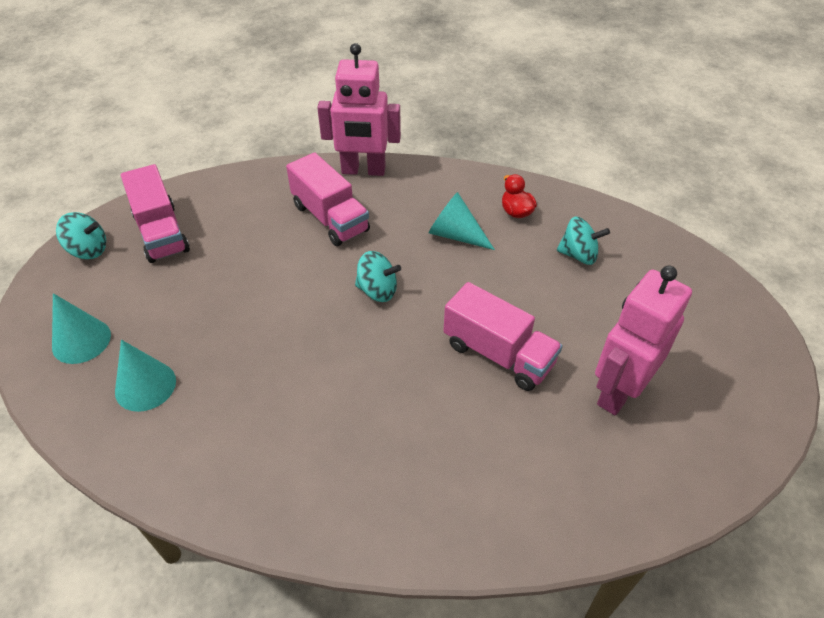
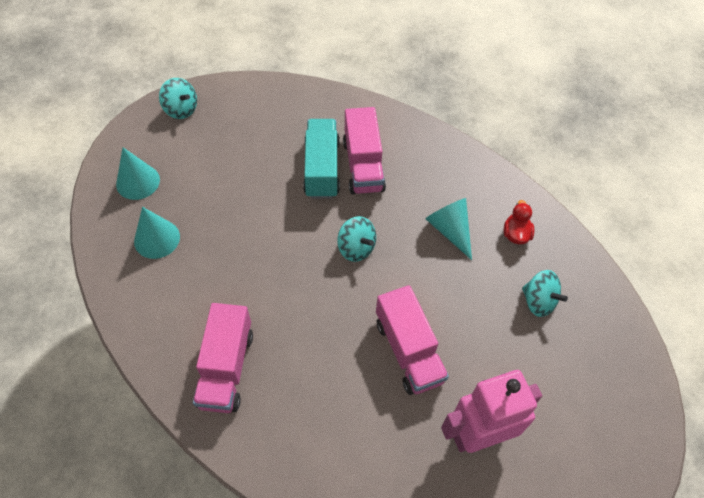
camera: 30 degrees right, 10 degrees up
pink truck [121,164,190,263] -> pink truck moved to [193,303,253,413]
pink robot [317,43,401,176] -> none
none -> turquoise truck [303,119,340,199]

